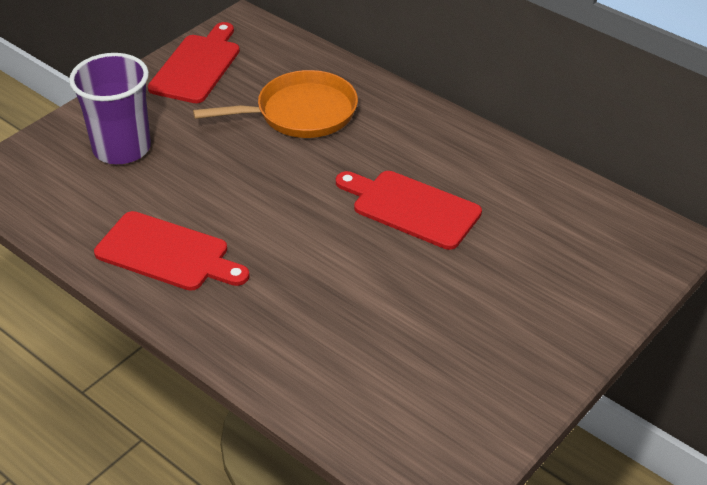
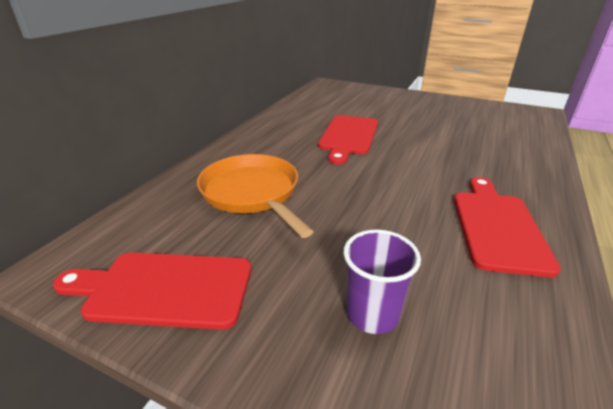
camera: 105 degrees left, 10 degrees down
purple cup [69,53,151,164] -> purple cup [343,229,421,334], size x0.63

